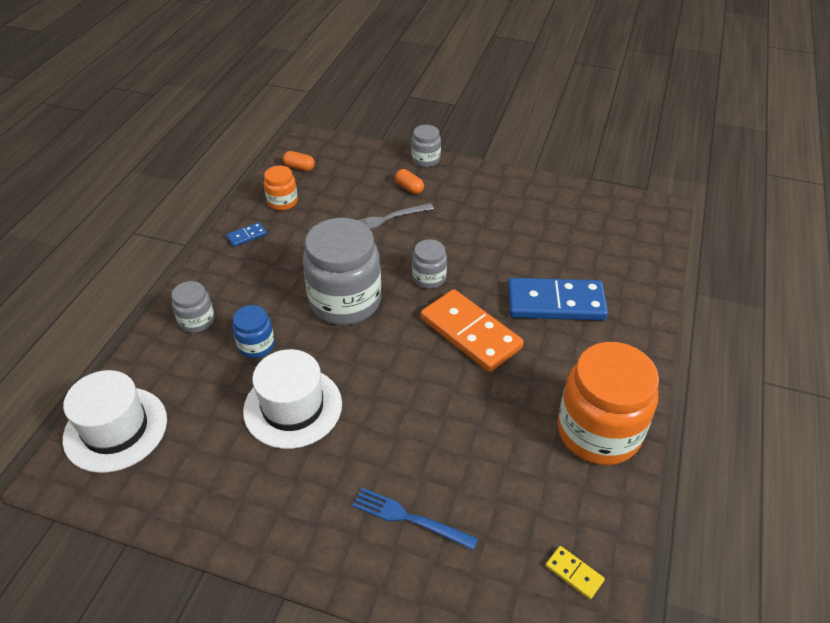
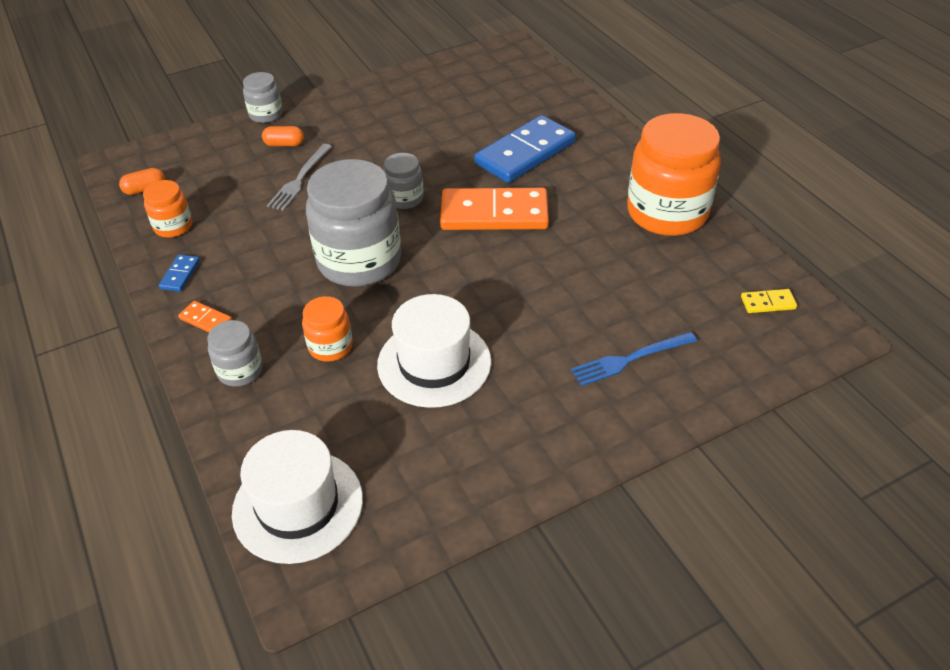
camera: 45 degrees left, 0 degrees up
blue jar [233,305,275,358] -> orange jar [302,296,353,362]
none -> orange domino [178,301,232,332]

